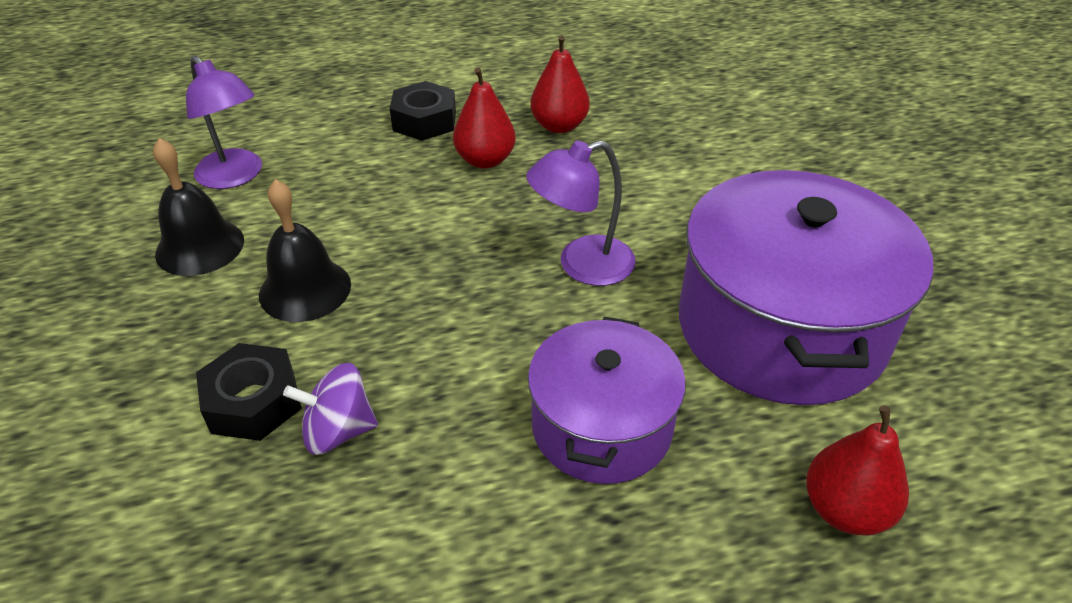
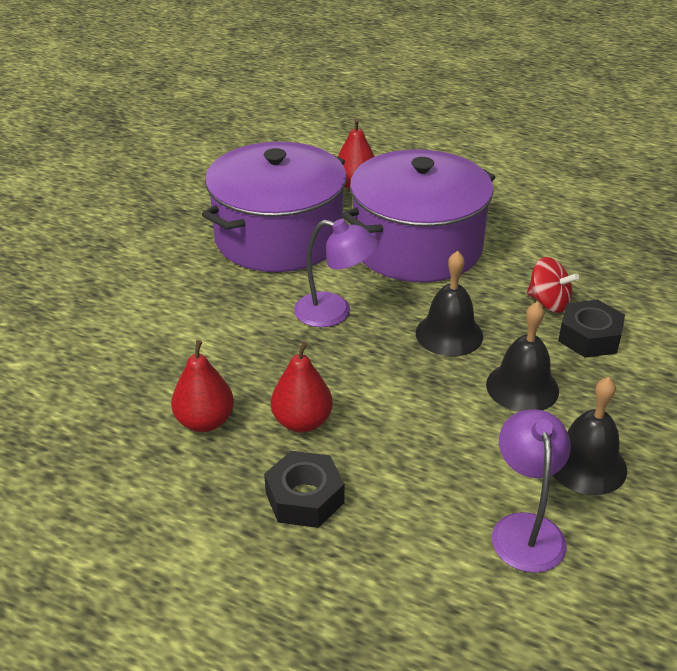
camera: 140 degrees left, 5 degrees down
purple spinning top [283,363,378,455] -> red spinning top [527,257,579,313]
purple pot [528,317,686,484] -> purple pot [341,149,495,283], size x1.65
none -> black bell [416,251,483,356]

